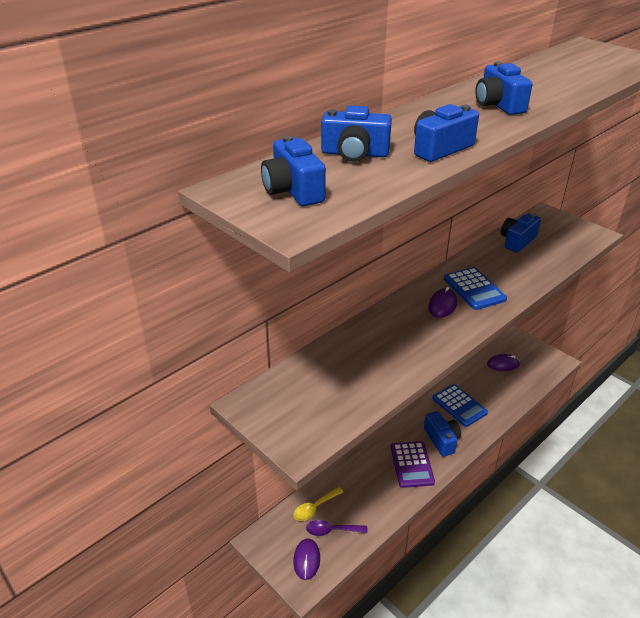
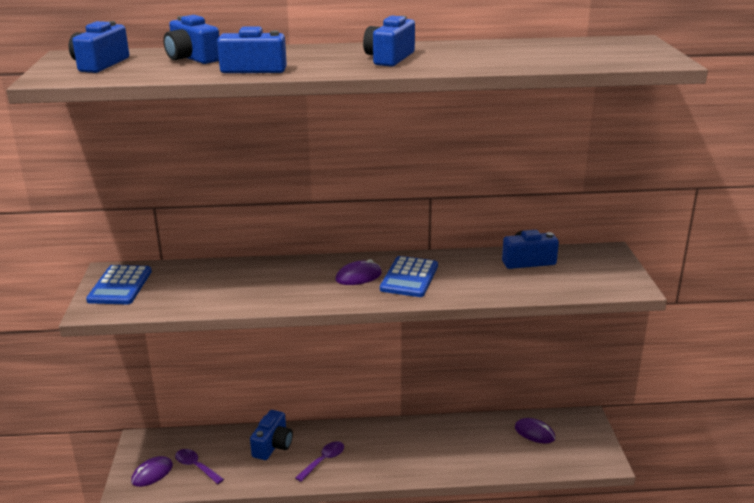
camera: 40 degrees right, 10 degrees down
yellow spoon [293,487,343,521] -> none
purple calculator [391,441,435,488] -> purple spoon [295,441,344,482]
blue camera [424,411,461,457] -> blue camera moved to [250,410,293,460]
blue calculator [432,384,488,427] -> blue calculator moved to [86,265,152,304]

